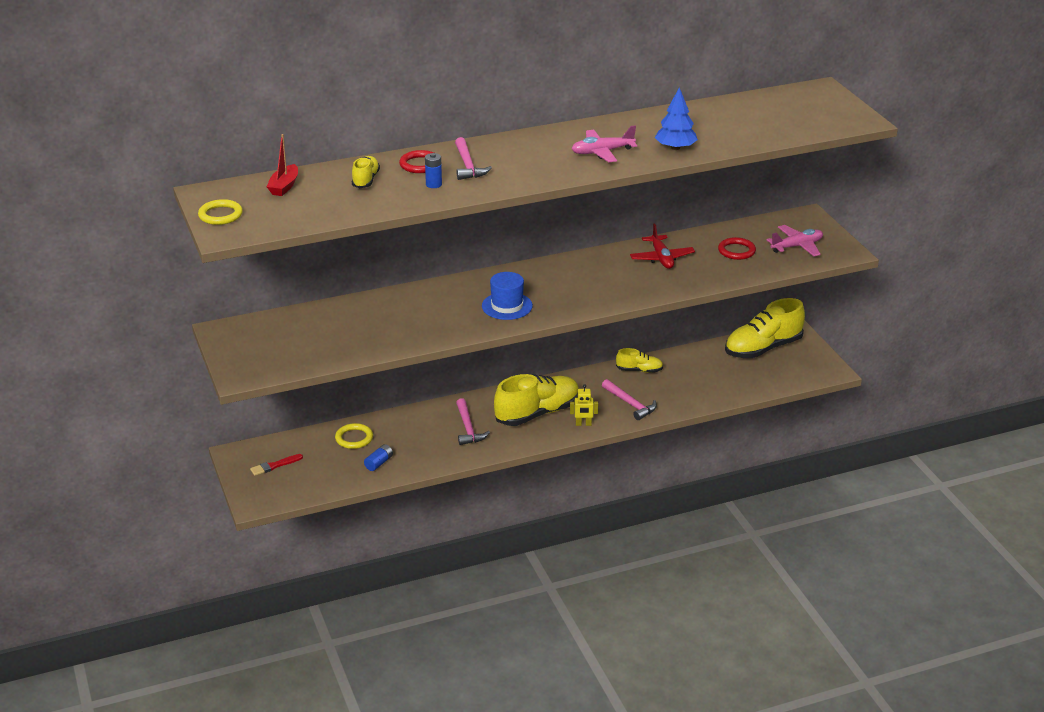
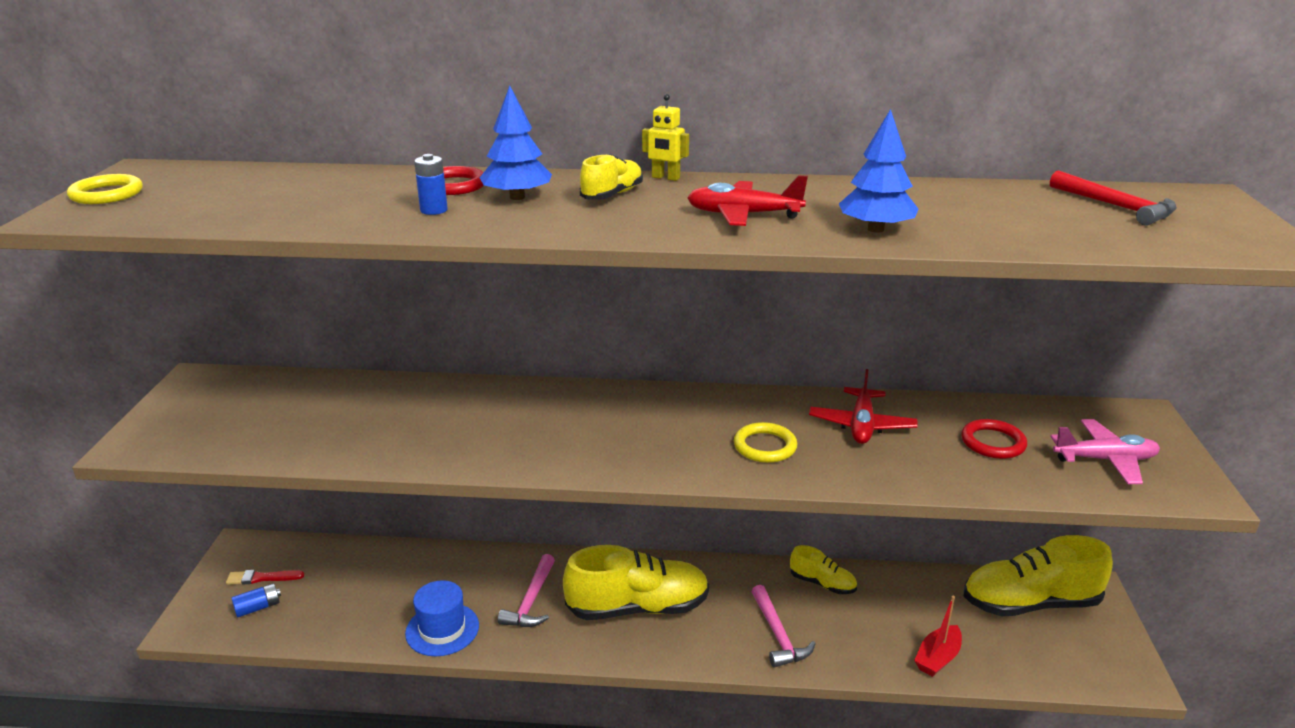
camera: 25 degrees right, 5 degrees down
red boat [267,134,298,196] -> red boat moved to [914,596,962,677]
yellow ring [335,423,373,449] -> yellow ring moved to [734,422,797,463]
yellow shoe [352,156,380,188] -> yellow shoe moved to [580,154,643,200]
blue battery [364,444,393,471] -> blue battery moved to [231,583,281,618]
pink hammer [455,137,492,180] -> blue tree [480,86,552,200]
blue hat [482,272,533,320] -> blue hat moved to [405,580,479,656]
yellow robot [570,384,598,426] -> yellow robot moved to [642,94,689,181]
pink plane [572,125,637,162] -> red plane [687,175,808,226]
none -> red hammer [1050,171,1177,226]

